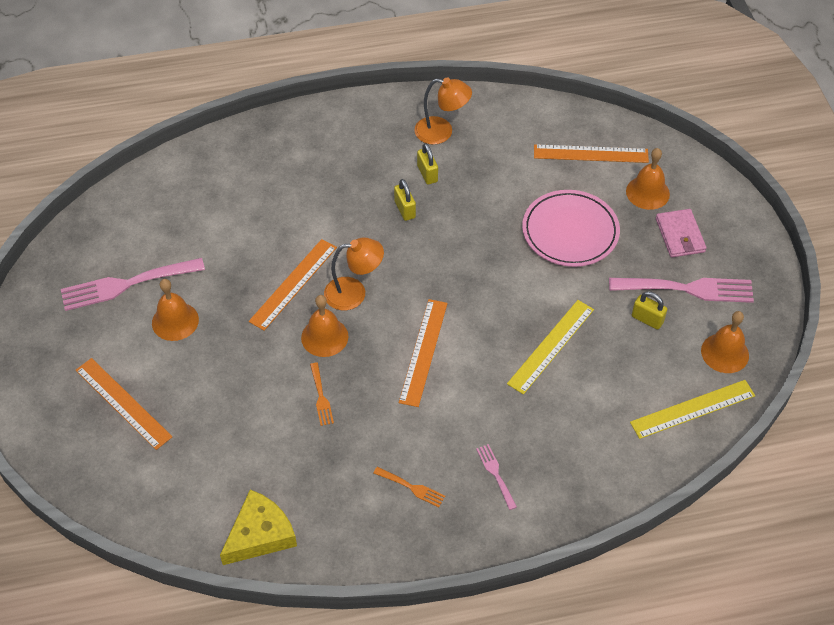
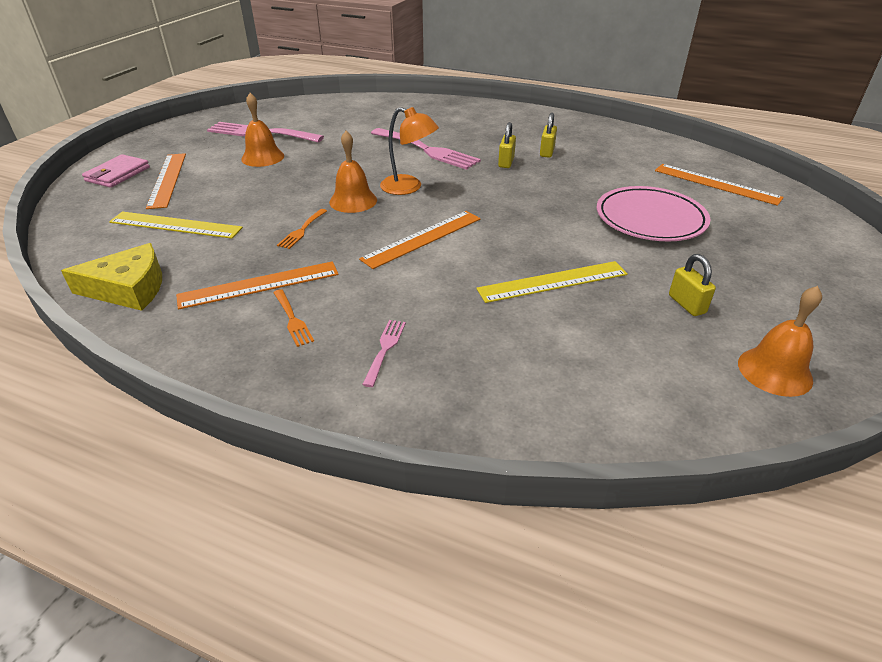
camera: 35 degrees right, 15 degrees down
orange ruler [249,239,337,331] -> orange ruler moved to [176,261,339,310]
orange lamp [414,77,472,145] -> none
pink fork [609,278,754,303] -> pink fork moved to [371,128,481,170]
orange bell [626,148,670,210] -> none
yellow ruler [630,380,755,439] -> yellow ruler moved to [109,212,243,239]
pink wallet [656,209,706,257] -> pink wallet moved to [82,154,150,188]

